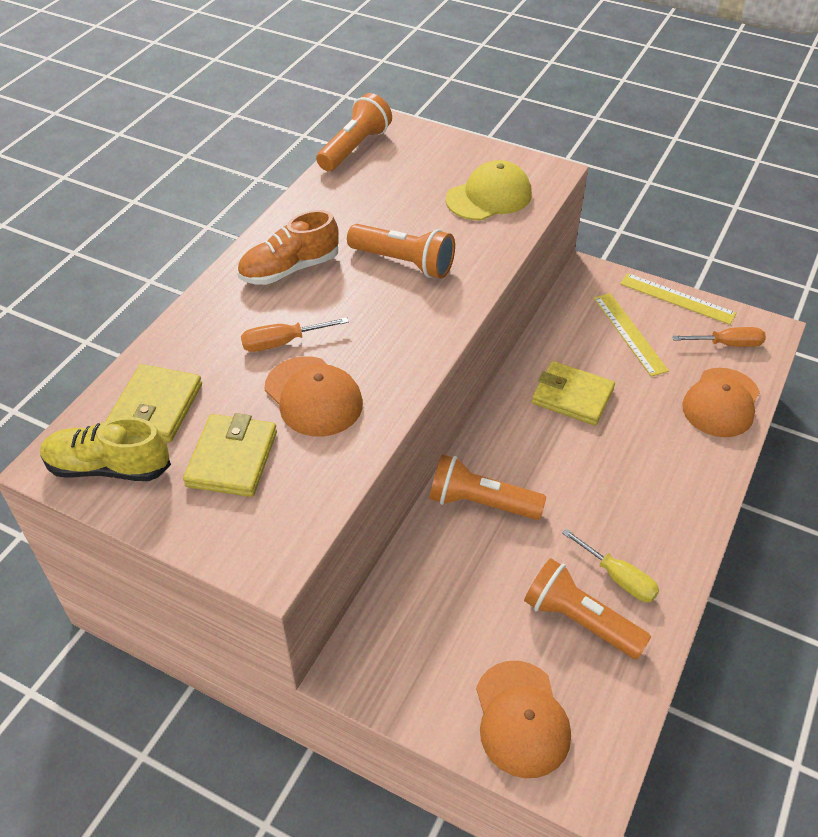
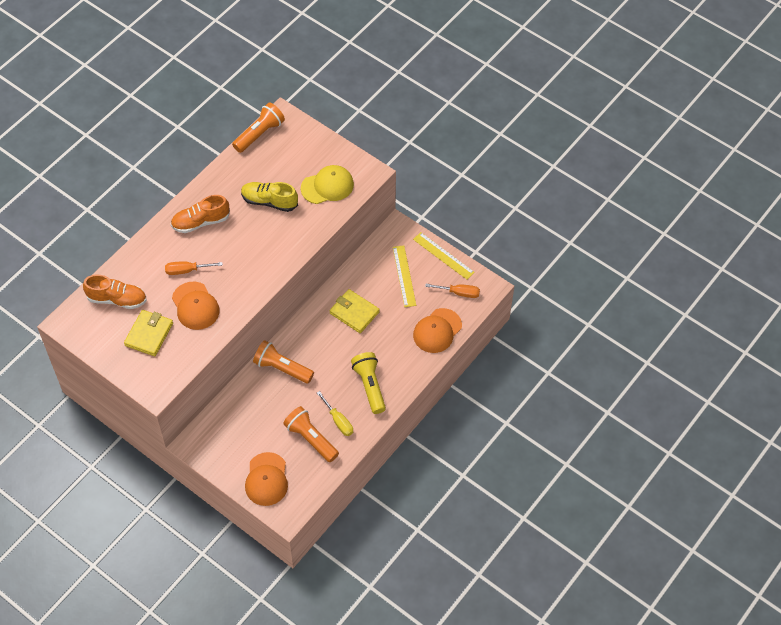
camera: 10 degrees right, 10 degrees up
yellow shoe [40,417,171,481] -> yellow shoe moved to [241,182,298,212]
yellow wallet [106,364,202,443] -> orange shoe [83,275,147,309]
orange flashlight [347,224,455,279] -> none
none -> yellow flashlight [351,352,386,414]

